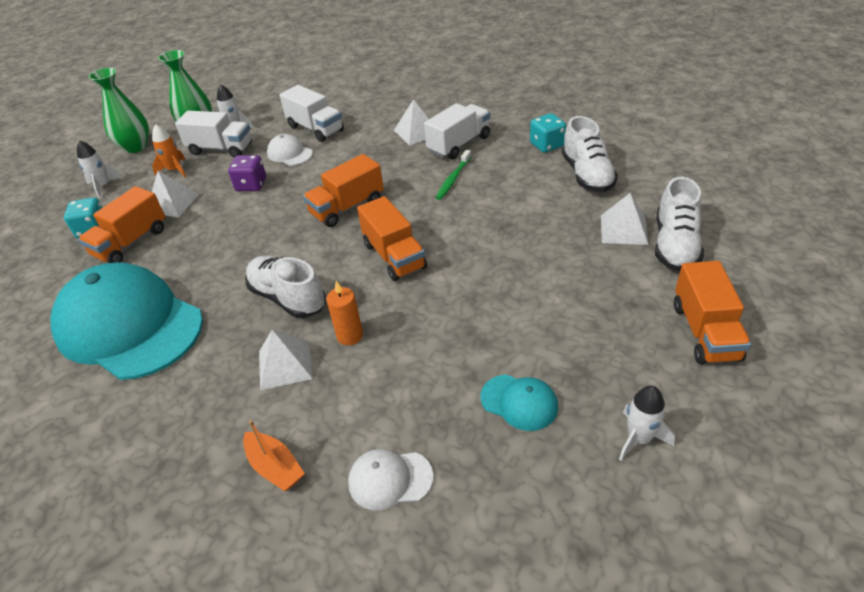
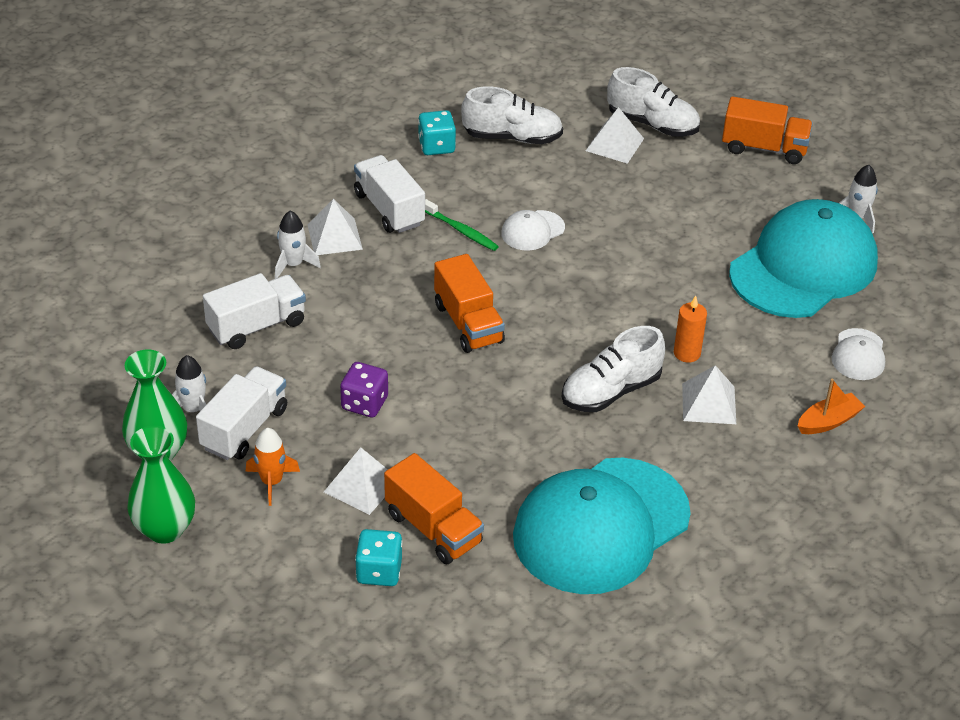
camera: 80 degrees left, 0 degrees up
white rocket [77,140,124,198] -> white rocket moved to [275,211,321,279]
white cap [267,134,313,166] -> white cap moved to [501,210,565,251]
orange truck [357,196,427,281] -> none
turquoise cap [480,374,558,431] -> turquoise cap [729,199,878,318], size x2.41

